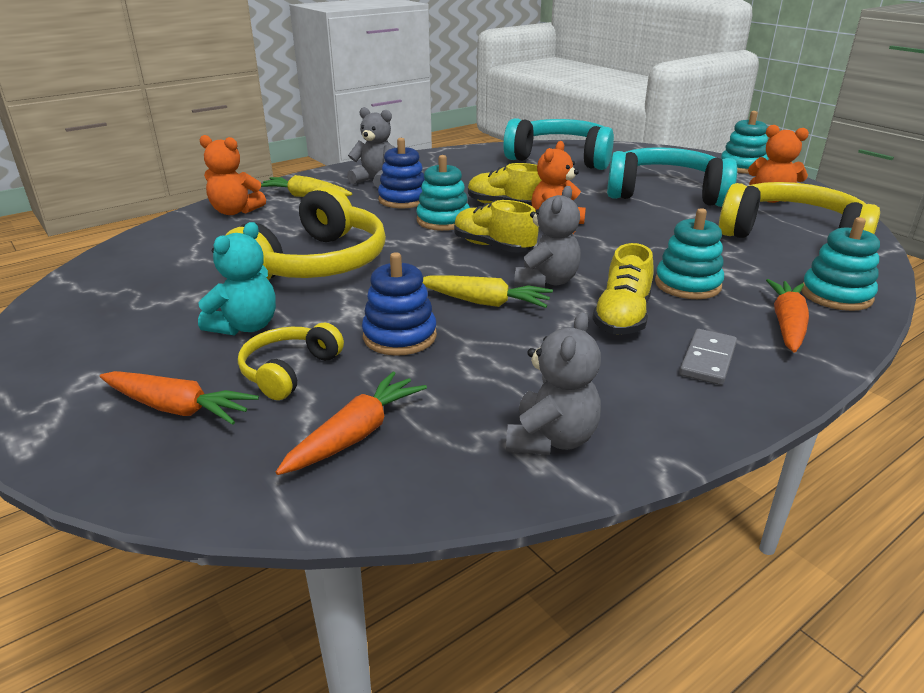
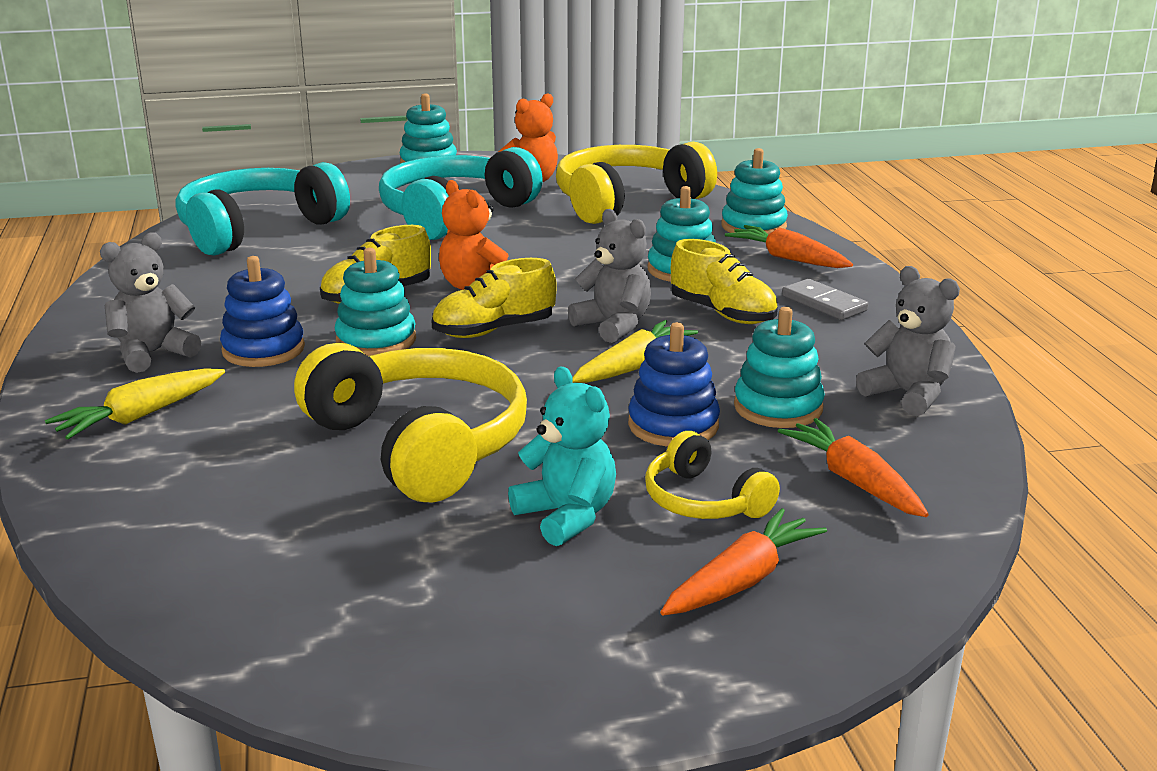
camera: 65 degrees left, 5 degrees down
orange teddy bear [199,135,266,215] -> none
none -> turquoise stacking toy [734,307,825,428]

